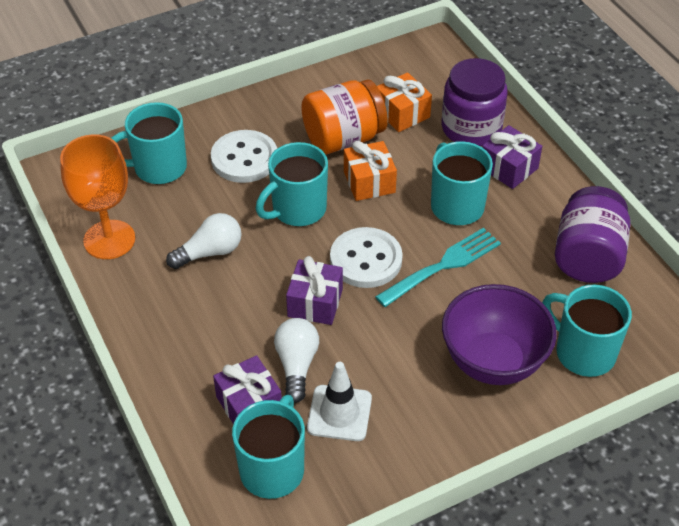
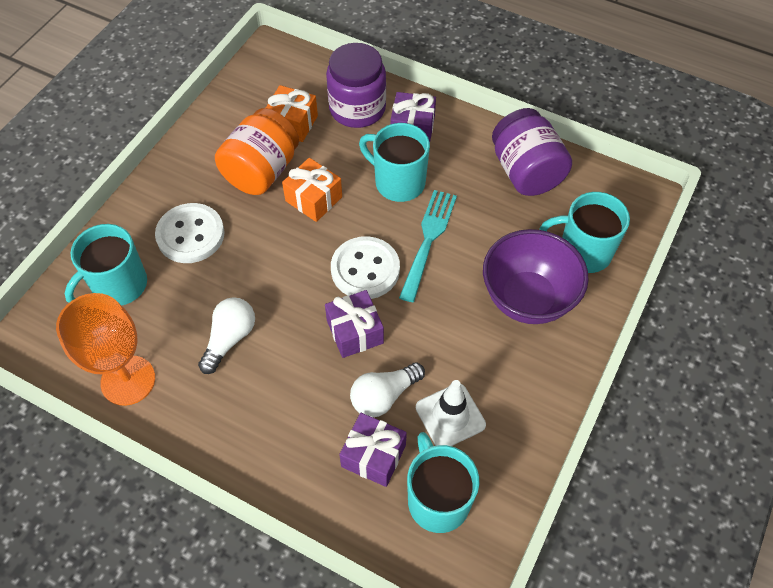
camera: 35 degrees left, 10 degrees up
turquoise mug [256,142,328,226] -> none
white light bulb [274,318,319,403] -> white light bulb turned 90 degrees counterclockwise [350,363,425,417]

